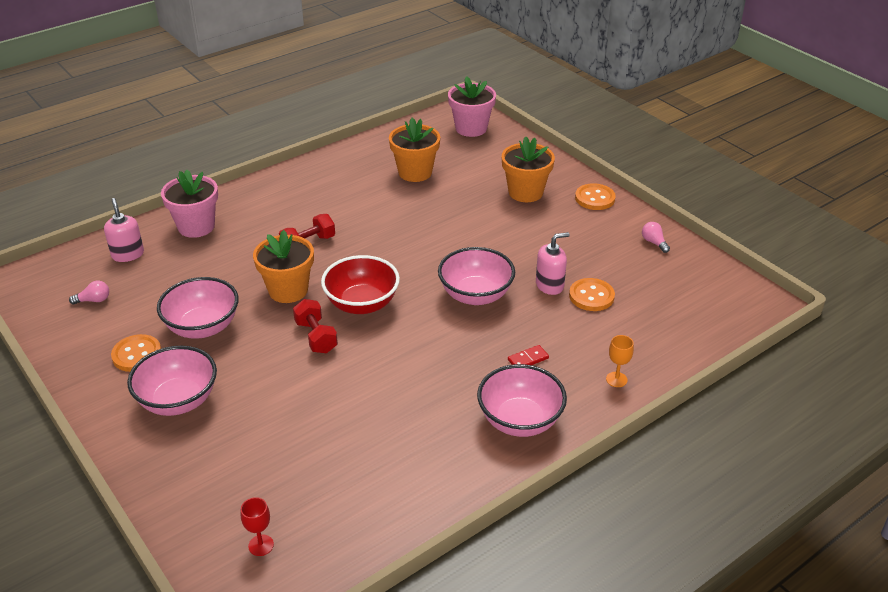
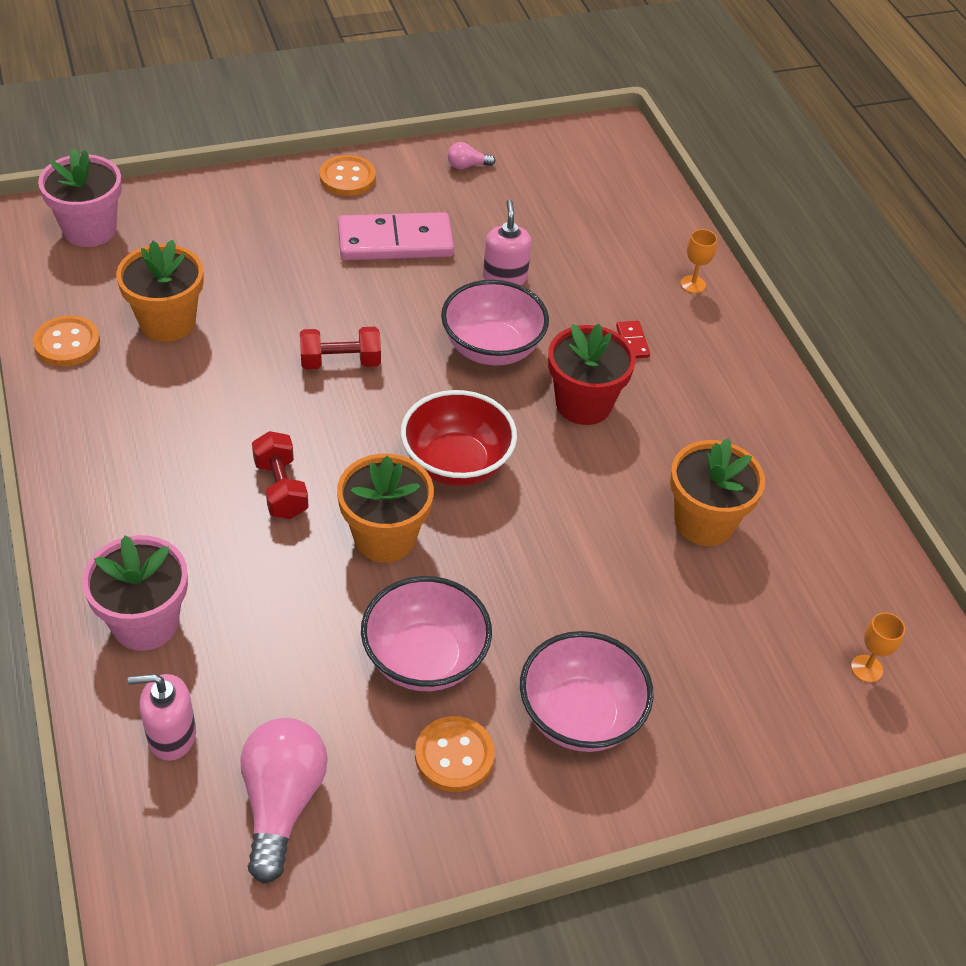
camera: 75 degrees left, 10 degrees up
pink light bulb [69,281,109,305] -> pink light bulb [240,718,328,884], size x2.17
red goblet [241,497,274,556] -> orange goblet [851,612,905,683]
red dumbbell [293,299,338,353] -> red dumbbell moved to [300,327,381,369]
pink bowl [477,364,567,437] -> none
orange flower pot [502,136,555,202] -> orange flower pot moved to [670,438,765,546]
orange button [569,278,615,311] -> orange button moved to [33,316,100,366]
none -> pink domino [338,212,454,260]
none -> red flower pot [548,324,636,425]

